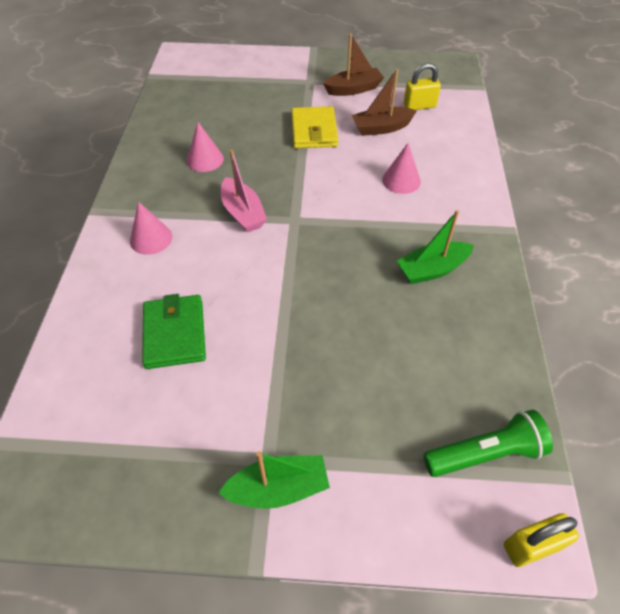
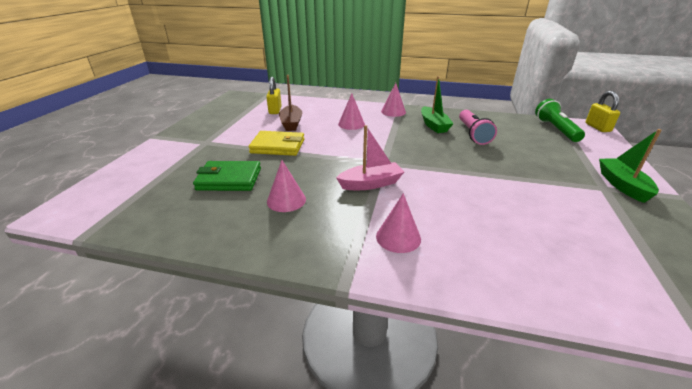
camera: 80 degrees left, 20 degrees down
green wallet [142,294,206,369] -> green wallet moved to [193,161,261,191]
brown boat [323,33,384,96] -> none
none -> pink cone [381,83,406,117]
none -> pink flashlight [459,110,497,145]

